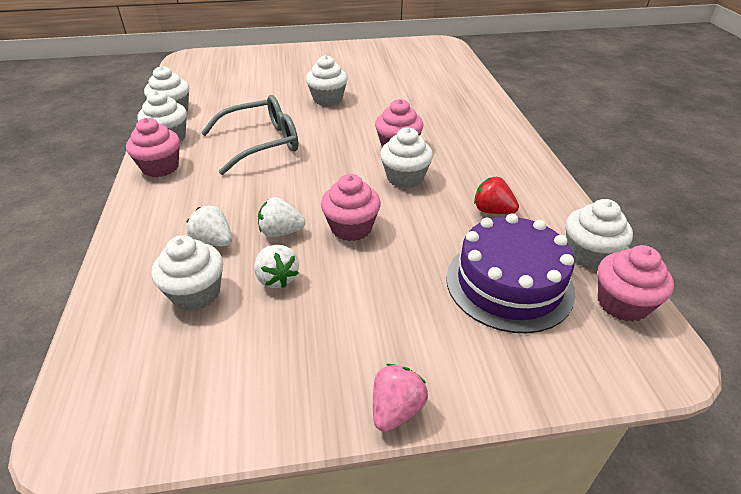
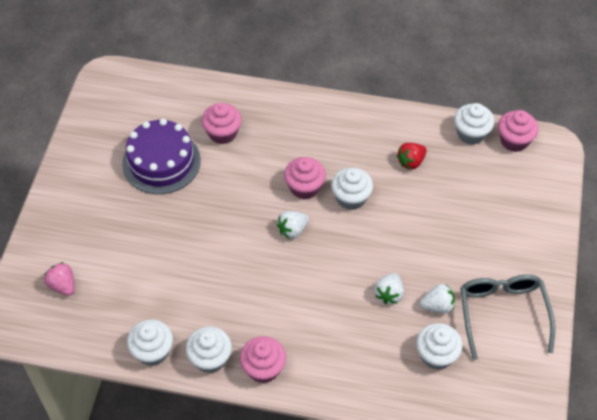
camera: 70 degrees left, 15 degrees up
white strawberry [186,205,232,246] -> white strawberry moved to [277,211,309,239]
grey glasses [201,95,298,175] -> grey glasses moved to [460,274,555,360]
white cupcake [306,55,348,106] -> none
pink cupcake [321,174,381,241] -> pink cupcake moved to [201,103,242,144]
pink strawberry [373,364,428,432] -> pink strawberry moved to [44,262,75,296]
purple cake [446,213,575,333] -> purple cake moved to [122,118,201,194]

